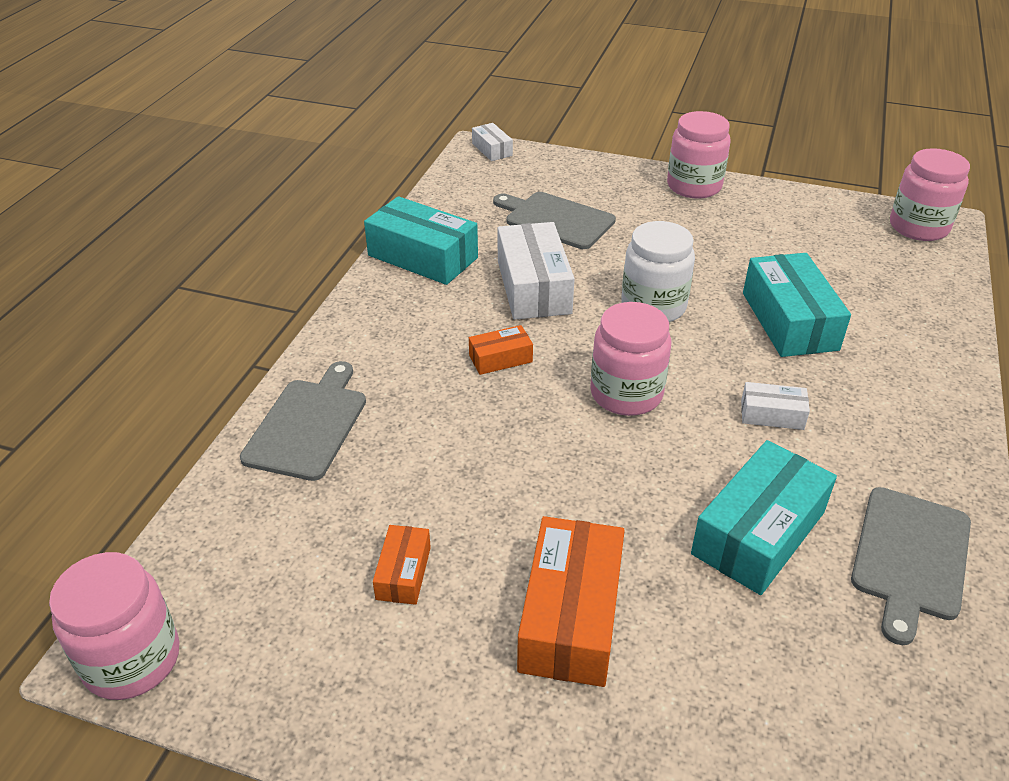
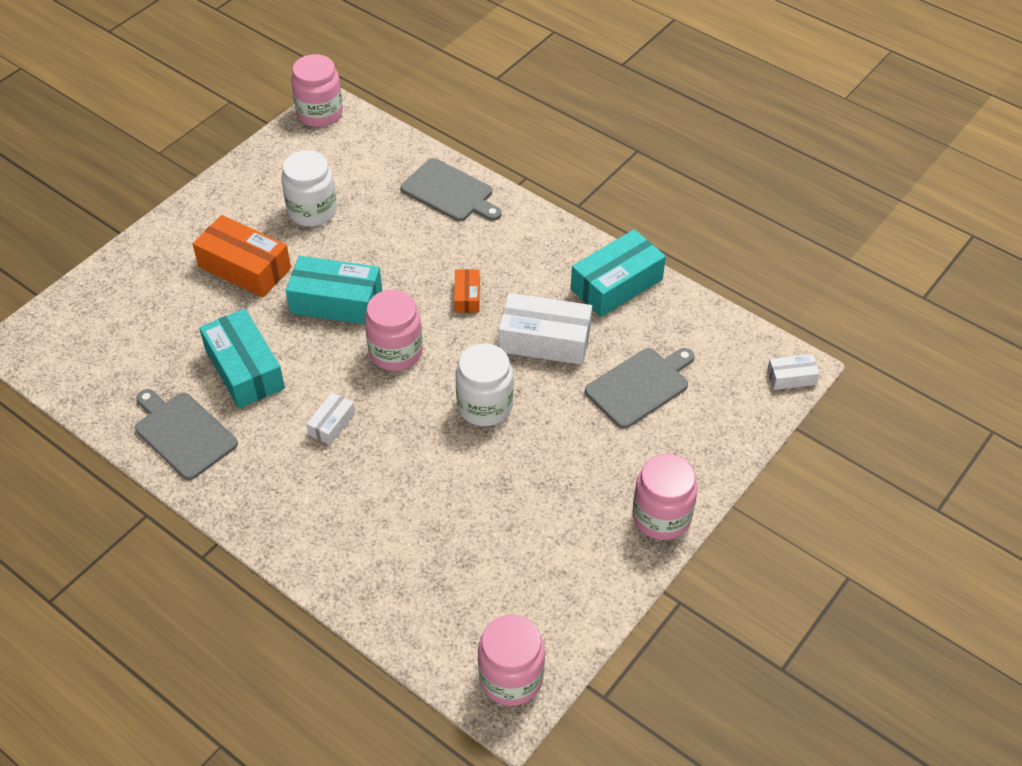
camera: 110 degrees right, 10 degrees up
orange box [373,525,431,605] -> white jar [282,150,337,227]
turquoise box [743,253,851,357] -> turquoise box moved to [286,256,382,324]

